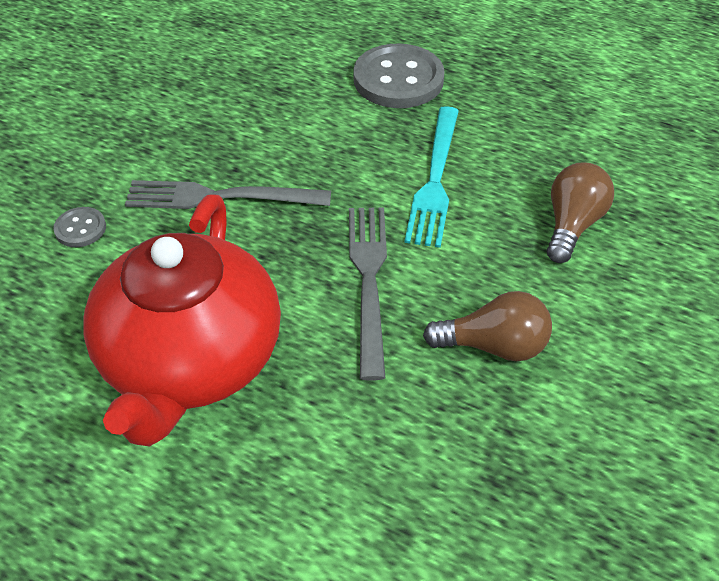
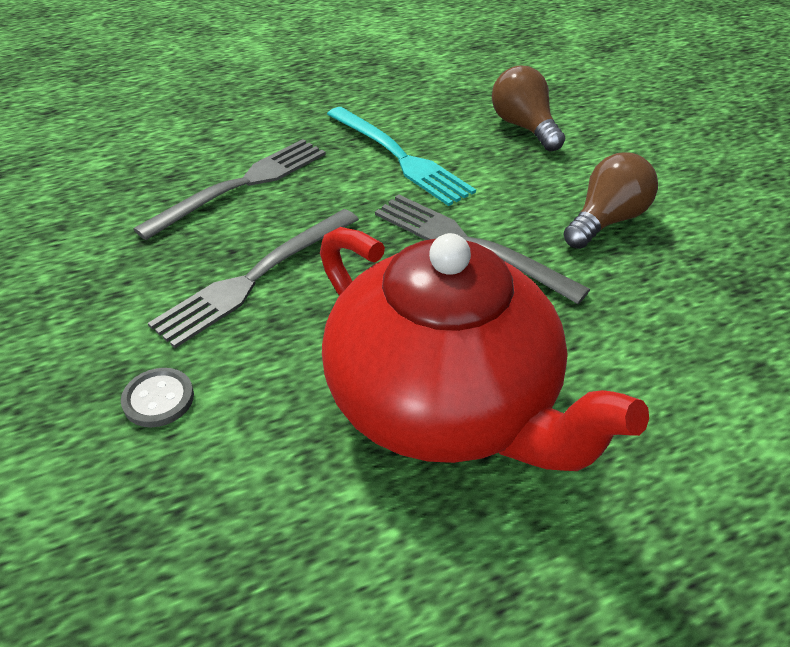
camera: 50 degrees left, 5 degrees down
grey button [354,43,445,108] -> none
none -> grey fork [133,139,326,240]

